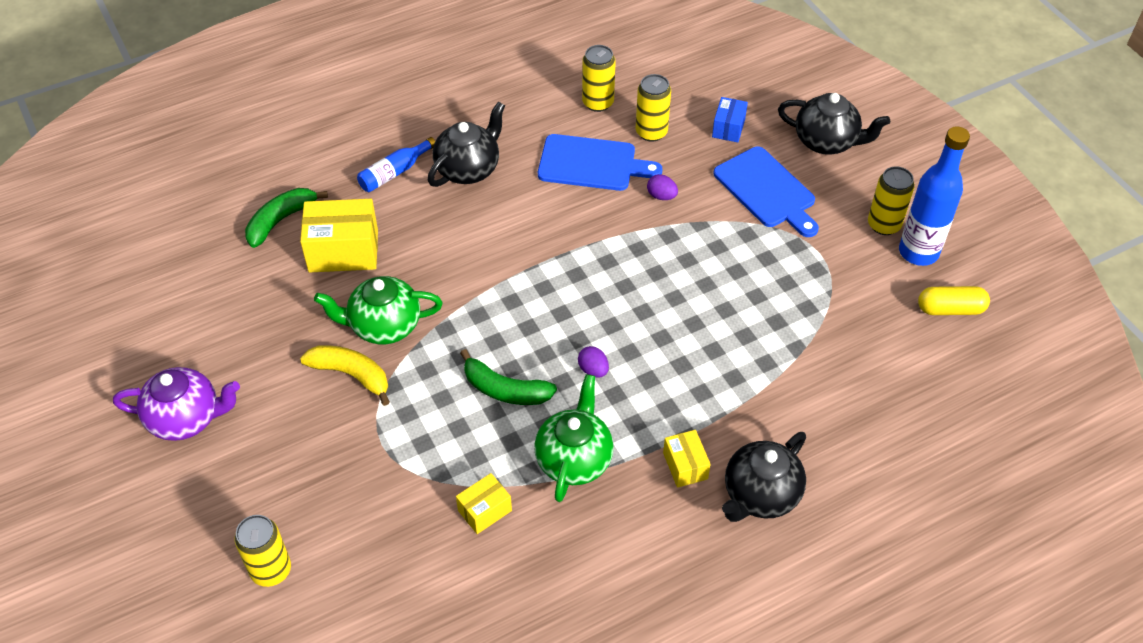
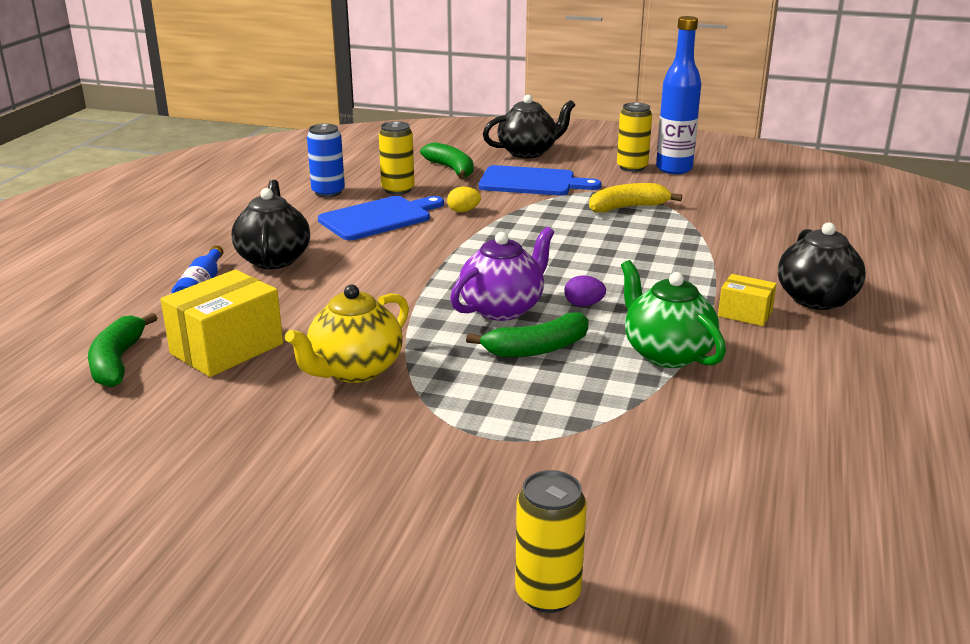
camera: 45 degrees left, 25 degrees down
purple teapot [113,367,240,441] -> purple teapot moved to [450,227,554,321]
yellow banana [300,345,390,406] -> yellow banana moved to [589,183,682,212]
green teapot [314,276,443,344] -> yellow teapot [285,284,409,383]
yellow box [456,473,512,534] -> none
yellow can [582,45,616,112] -> blue can [307,124,345,197]
purple egg [647,174,678,200] -> yellow egg [447,187,481,212]
blue box [712,97,748,142] -> green banana [420,142,474,179]
yellow capsule [918,286,990,315] -> none

